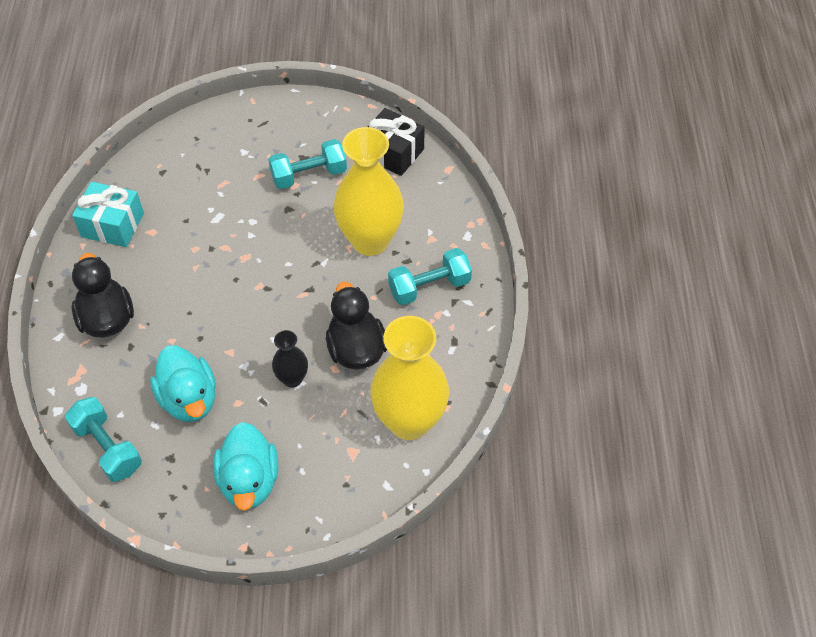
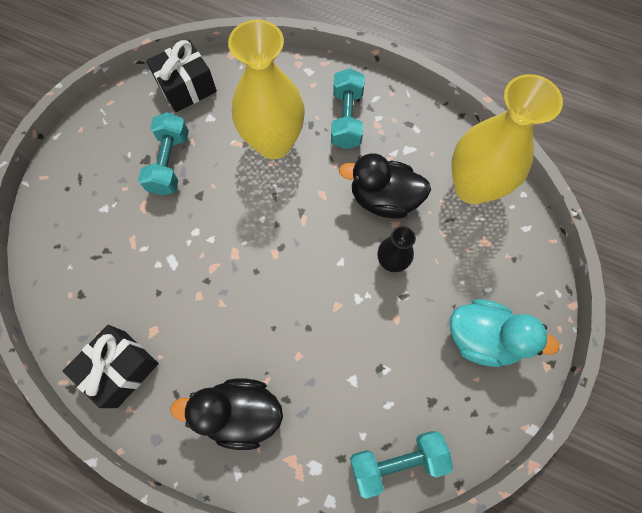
camera: 65 degrees left, 15 degrees up
turquoise gift [72,182,144,247] -> black gift [63,325,159,408]
turquoise duck [150,345,216,422] -> none

